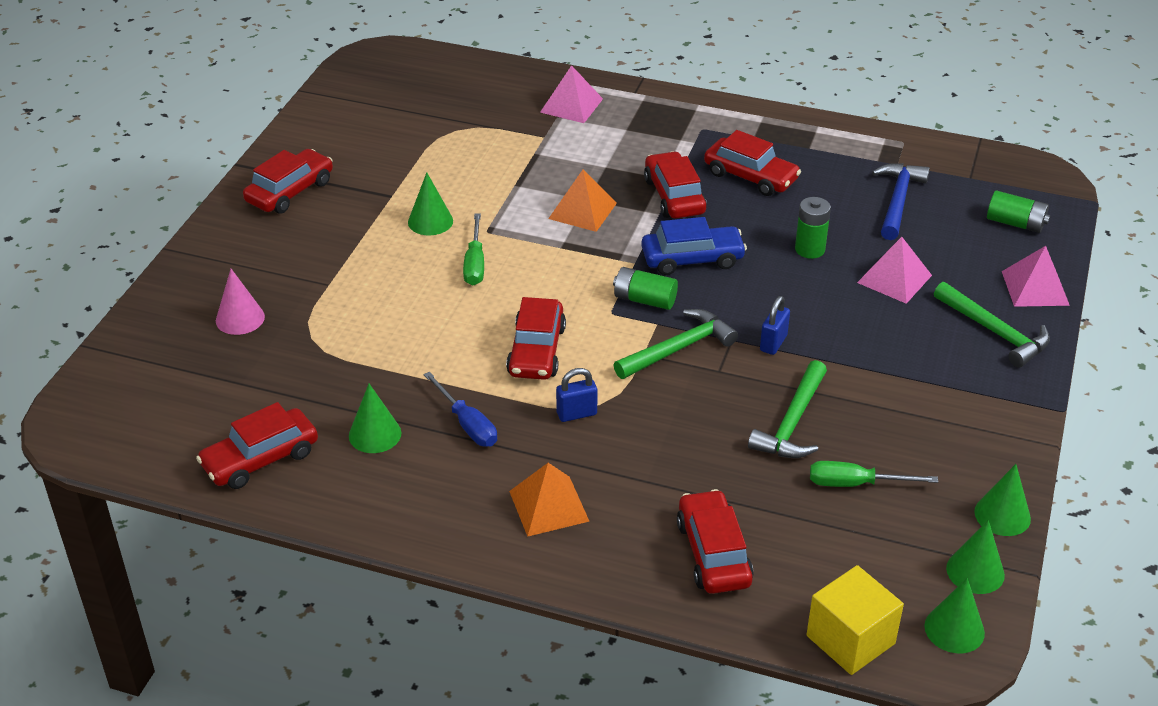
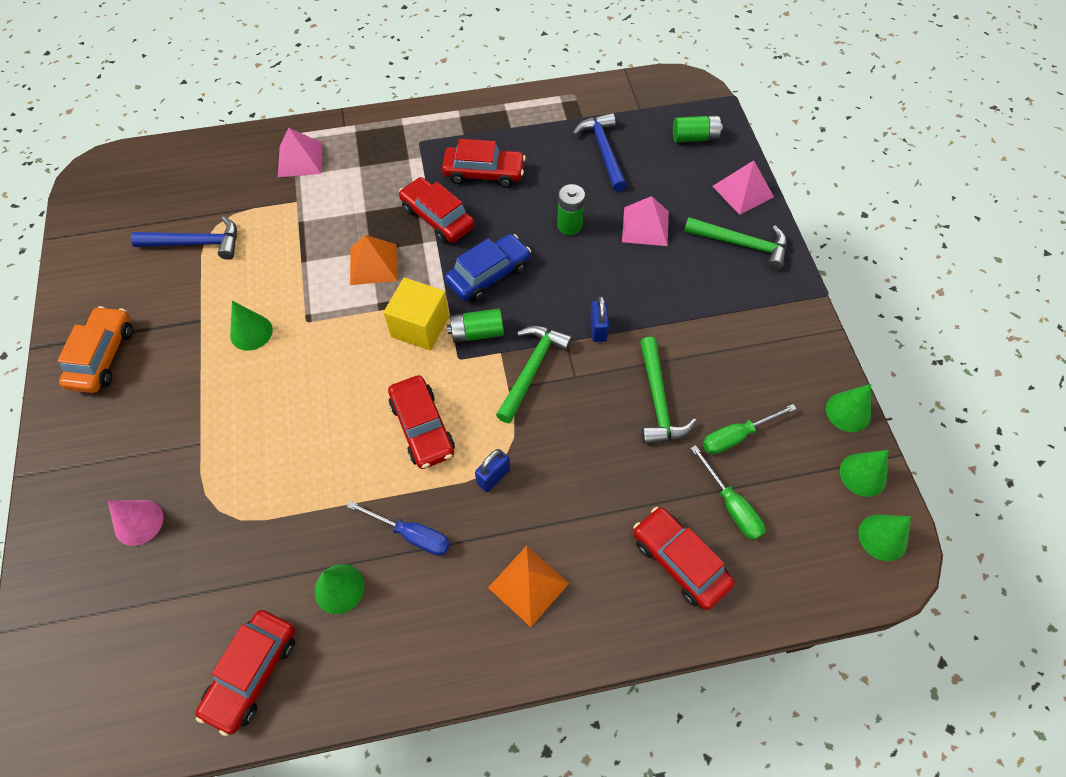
camera: 30 degrees left, 20 degrees up
red car [243,149,333,214] -> orange car [57,306,133,393]
green screwdriver [463,214,484,285] -> green screwdriver moved to [690,445,765,540]
yellow cube [806,565,904,675] -> yellow cube moved to [383,278,449,351]
none -> blue hammer [131,216,237,260]

